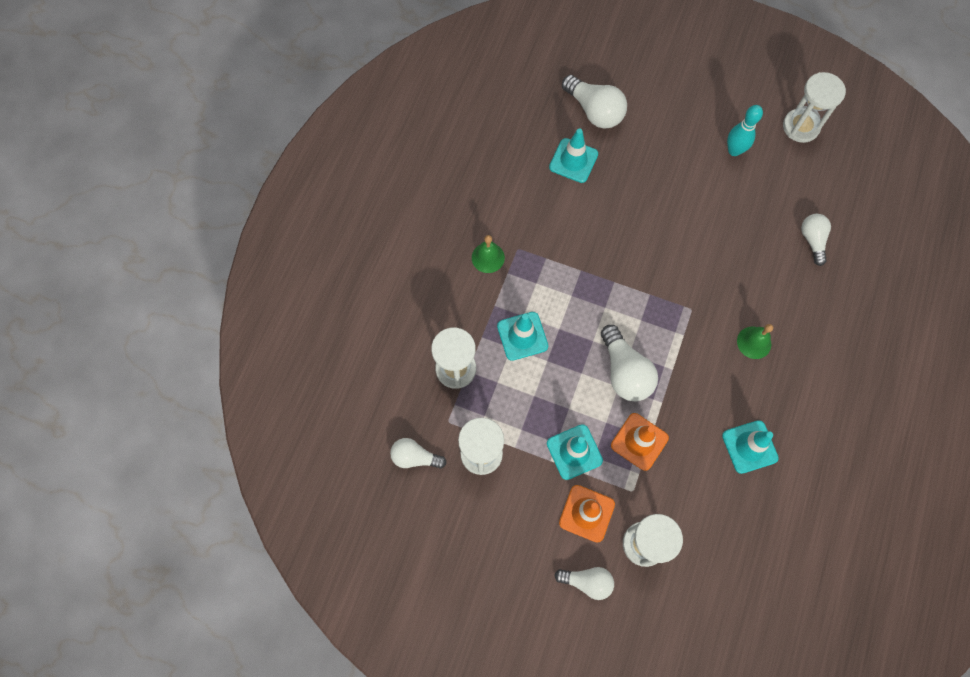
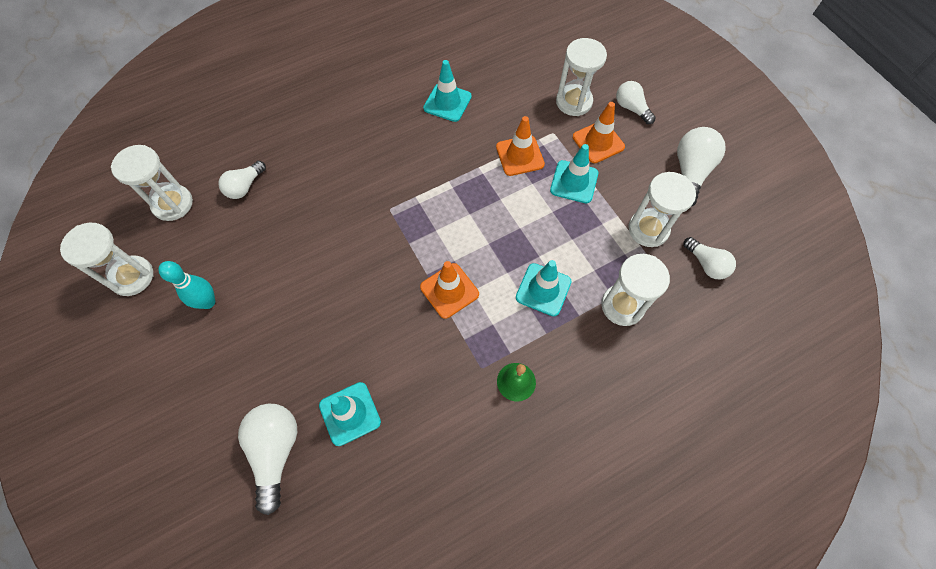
camera: 140 degrees left, 5 degrees down
white light bulb [601,325,658,401] -> white light bulb moved to [677,127,726,207]
green bell [737,324,773,359] -> none
none -> white hourglass [111,145,193,221]
none -> orange traffic cone [420,261,479,319]

